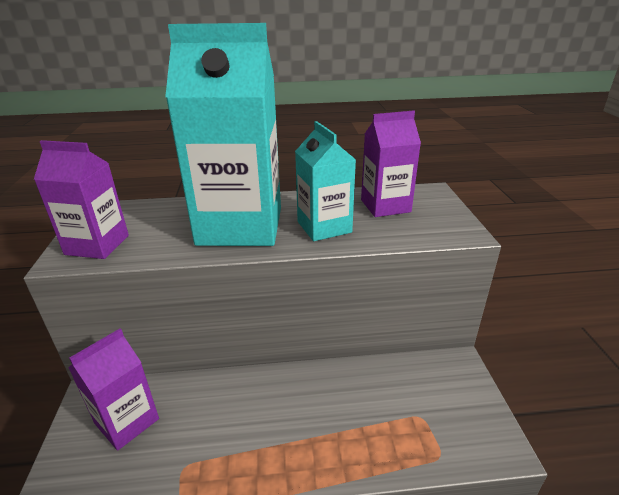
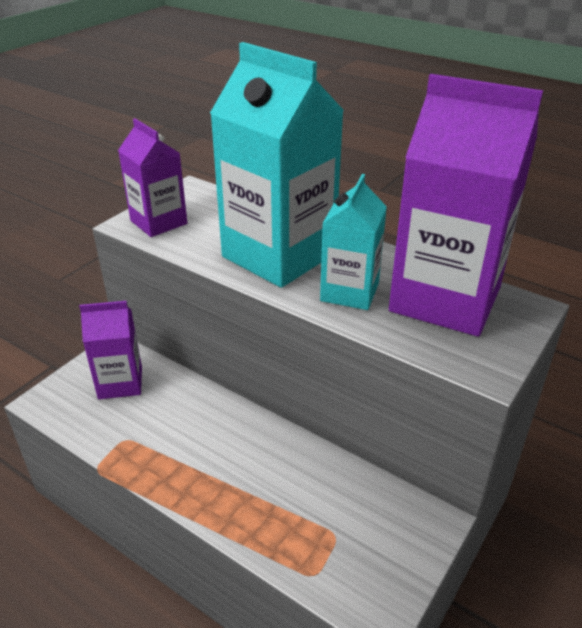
camera: 40 degrees right, 5 degrees up
purple carton [361,111,421,217] -> purple carton [389,74,543,337], size x1.81

